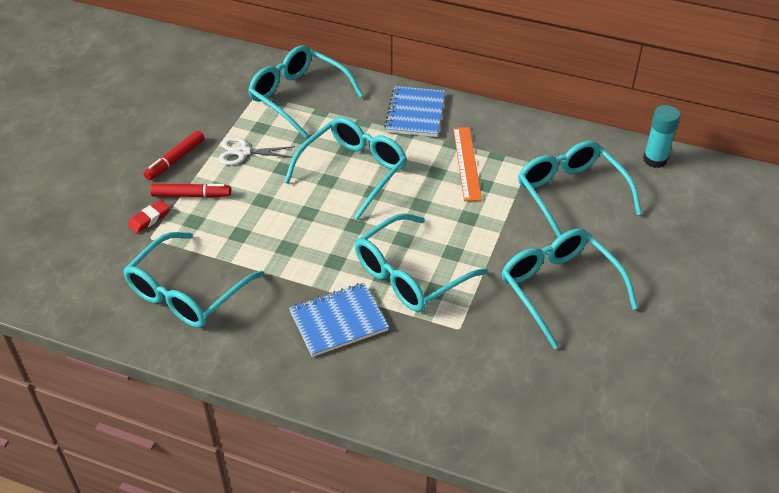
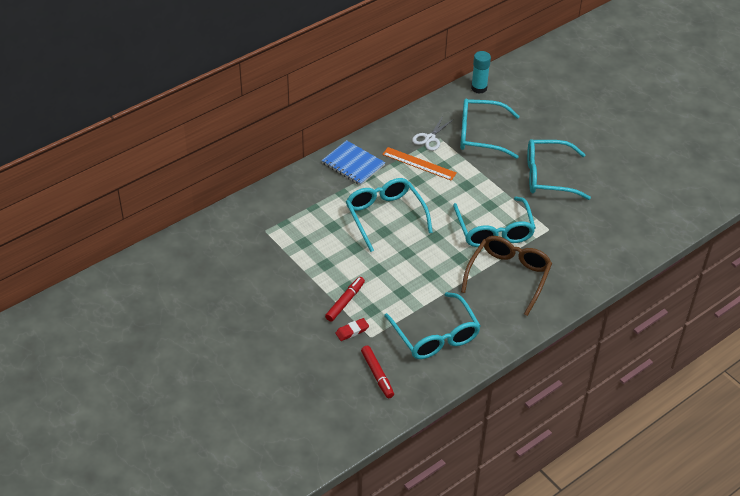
camera: 60 degrees left, 0 degrees up
red eraser [128,200,170,233] -> red eraser turned 75 degrees clockwise [335,318,369,341]
red marker [144,131,205,181] -> red marker moved to [361,346,394,398]
white scissors [219,137,295,165] -> white scissors moved to [412,116,453,151]
turquoise glasses [248,45,363,137] -> none
blue notebook [289,283,389,357] -> brown glasses [461,236,552,316]

